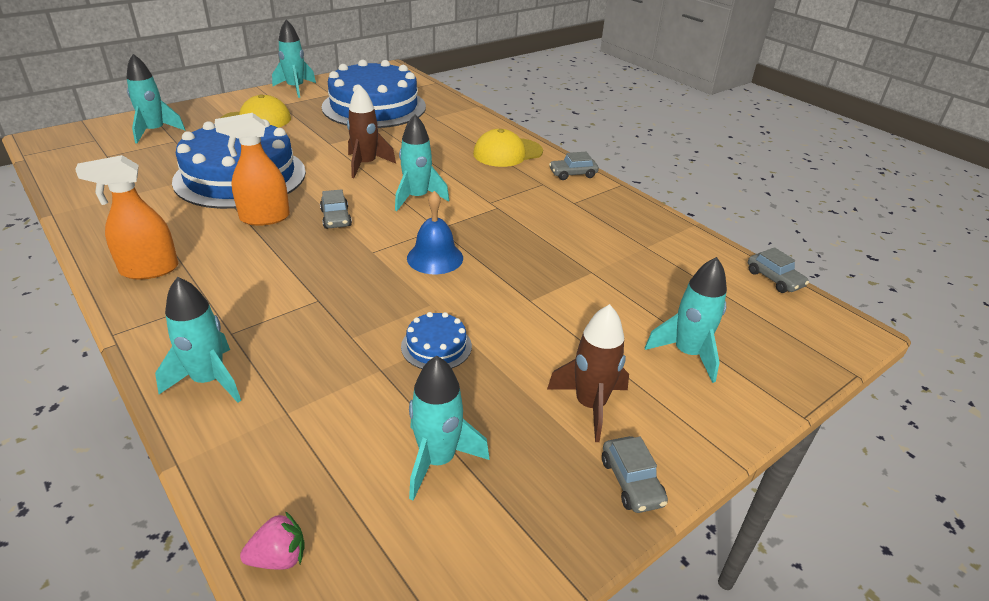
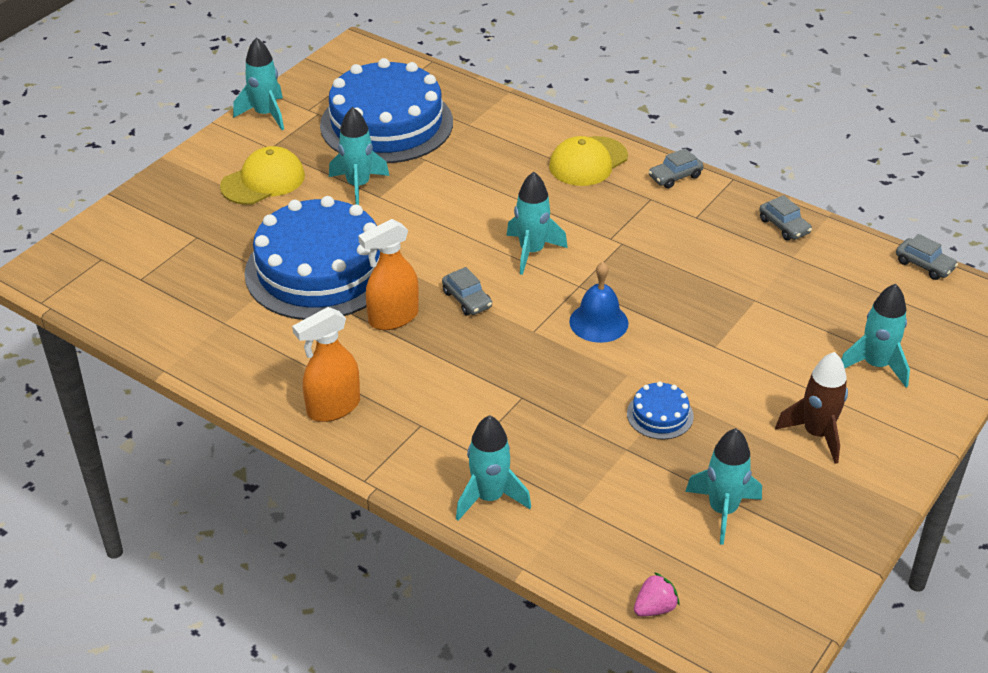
camera: 15 degrees left, 5 degrees up
turquoise rocket [127,54,185,143] -> turquoise rocket moved to [329,107,389,205]
brown rocket [347,85,396,178] -> none
grey car [602,436,668,513] -> grey car moved to [759,195,812,240]

